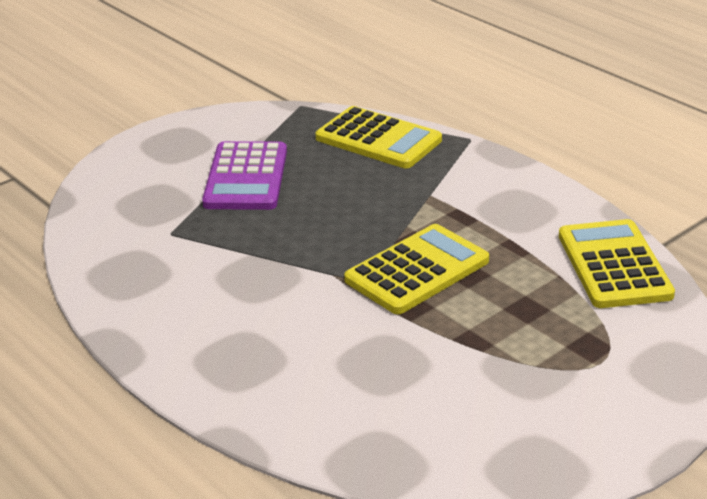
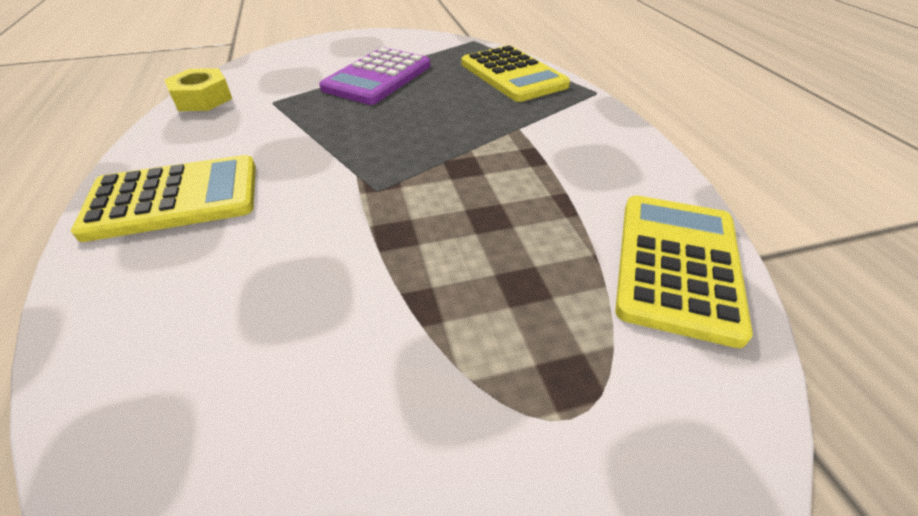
camera: 25 degrees right, 10 degrees up
yellow calculator [344,224,489,314] -> yellow calculator moved to [71,155,256,242]
none -> yellow nut [164,68,232,111]

